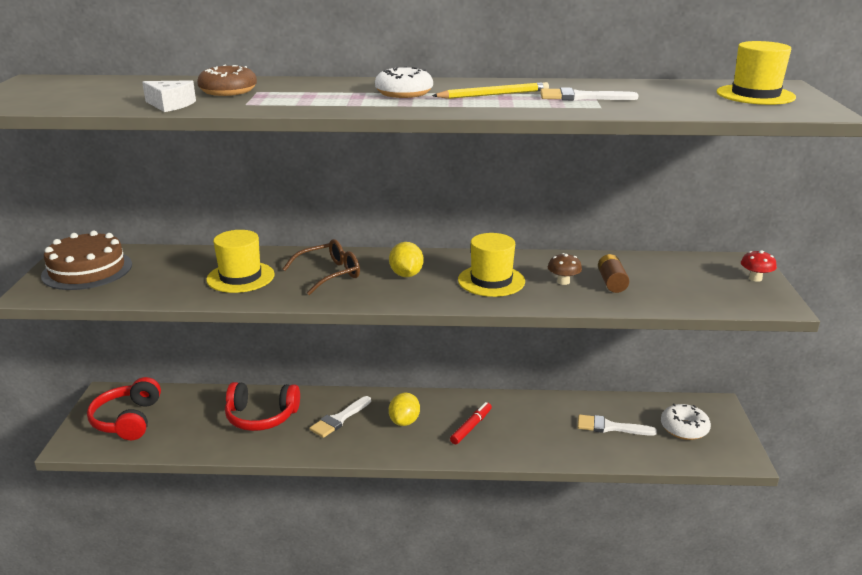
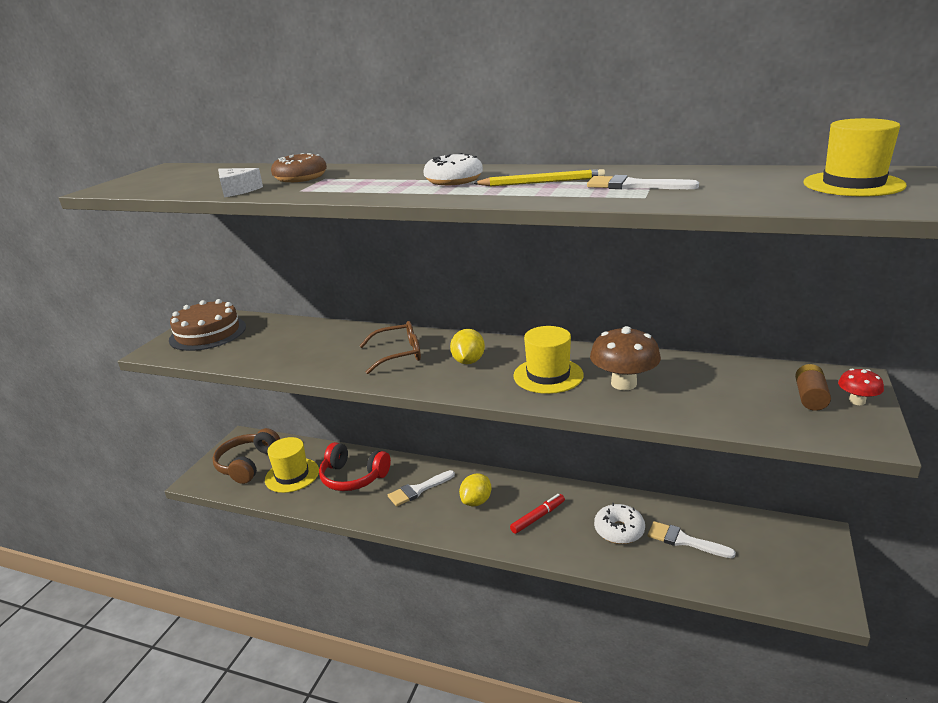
camera: 20 degrees right, 0 degrees up
red headphones [87,377,161,440] -> brown headphones [212,428,280,484]
yellow hat [206,230,275,293] -> yellow hat moved to [265,437,319,493]
brown mushroom [548,253,582,285] -> brown mushroom [590,326,661,390], size x1.86
brown battery [598,254,629,293] -> brown battery moved to [795,364,831,411]
white donut [661,404,711,440] -> white donut moved to [594,503,645,544]

